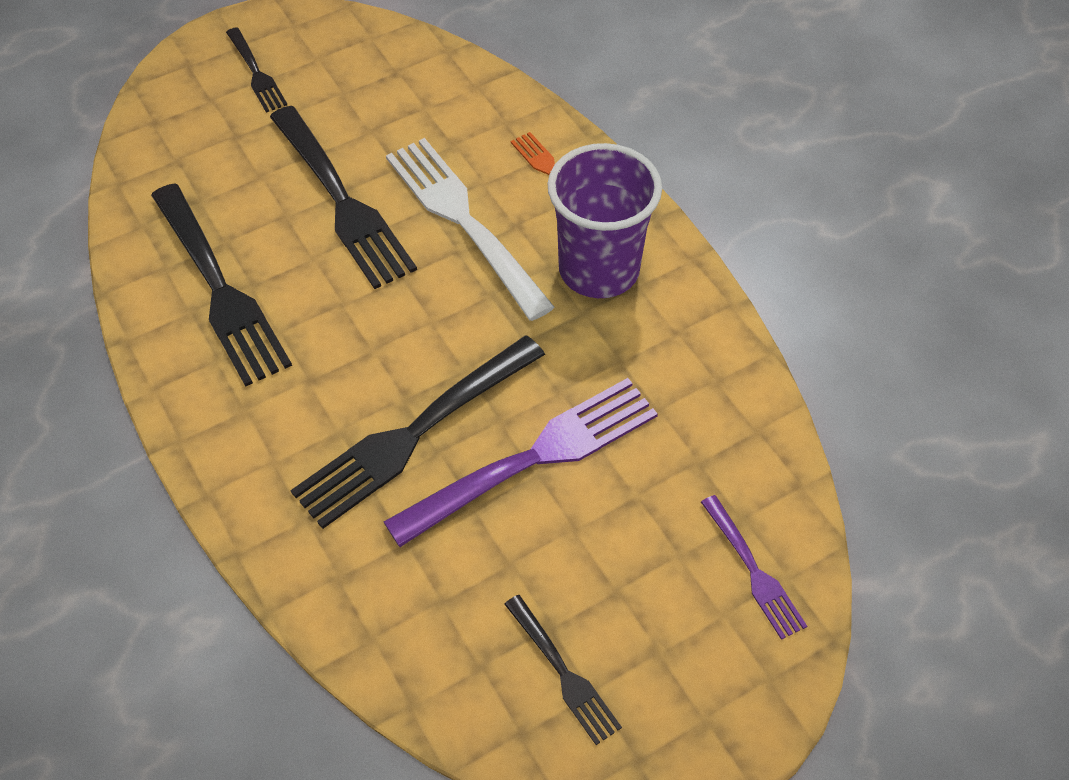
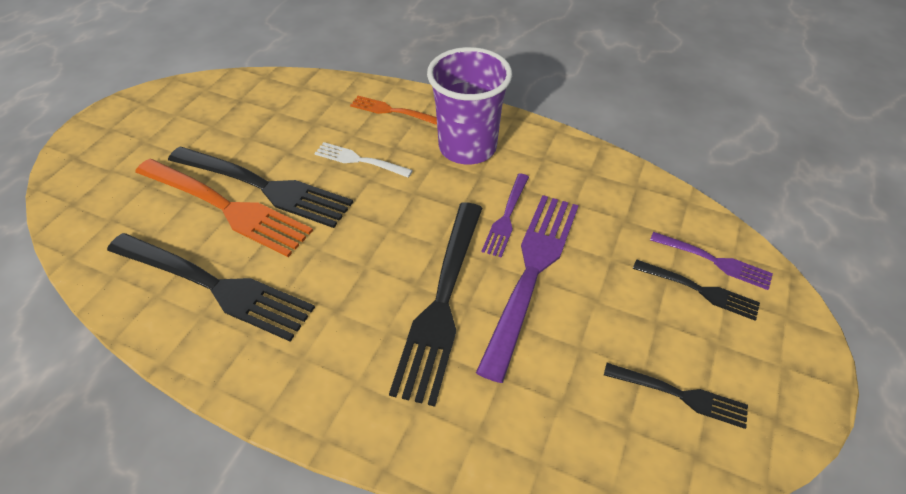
camera: 35 degrees left, 5 degrees down
black fork [226,27,287,113] -> black fork moved to [633,259,760,321]
white fork [386,138,555,321] -> white fork [314,142,413,178], size x0.53
none -> orange fork [135,159,313,257]
none -> purple fork [482,174,529,258]

